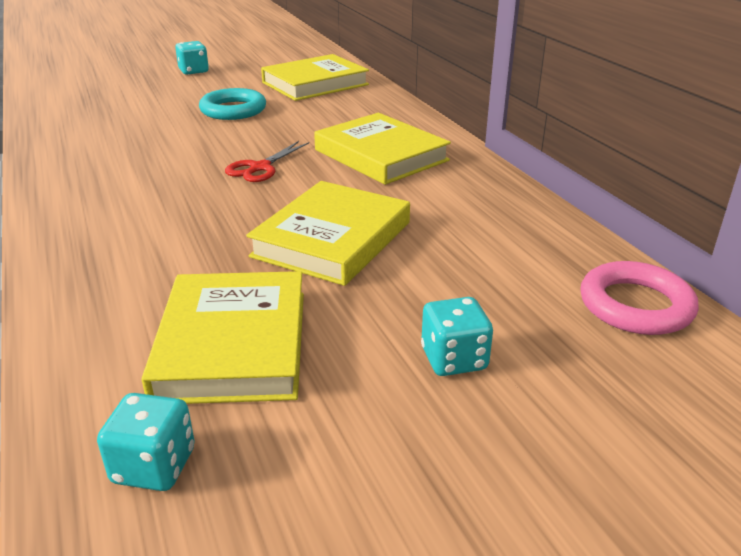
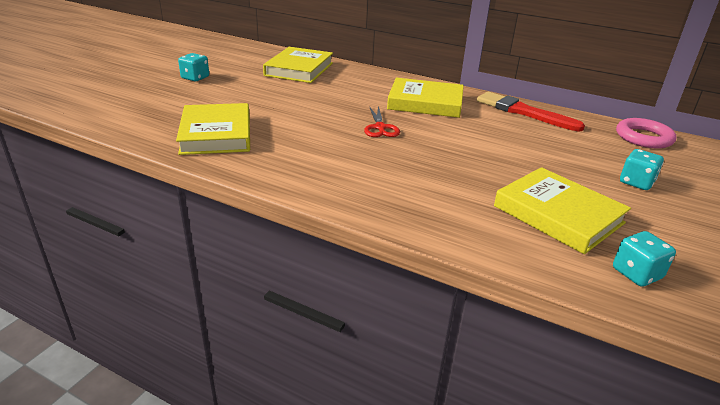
camera: 40 degrees left, 0 degrees up
turquoise ring [199,88,266,120] -> none
yellow book [246,181,410,286] -> yellow book moved to [176,103,250,155]
none -> red brush [477,91,585,131]

